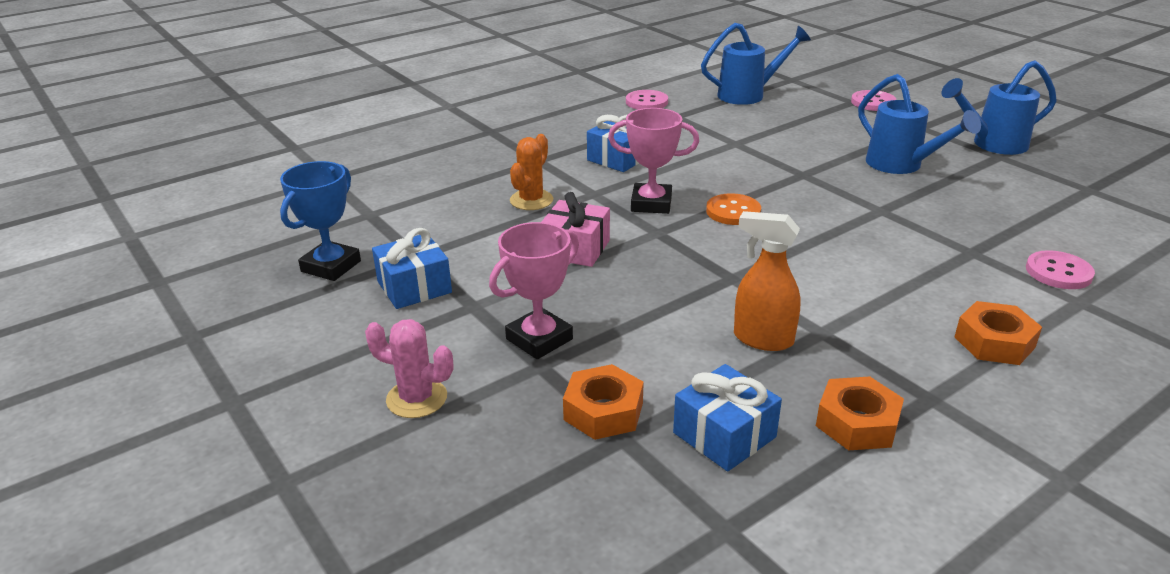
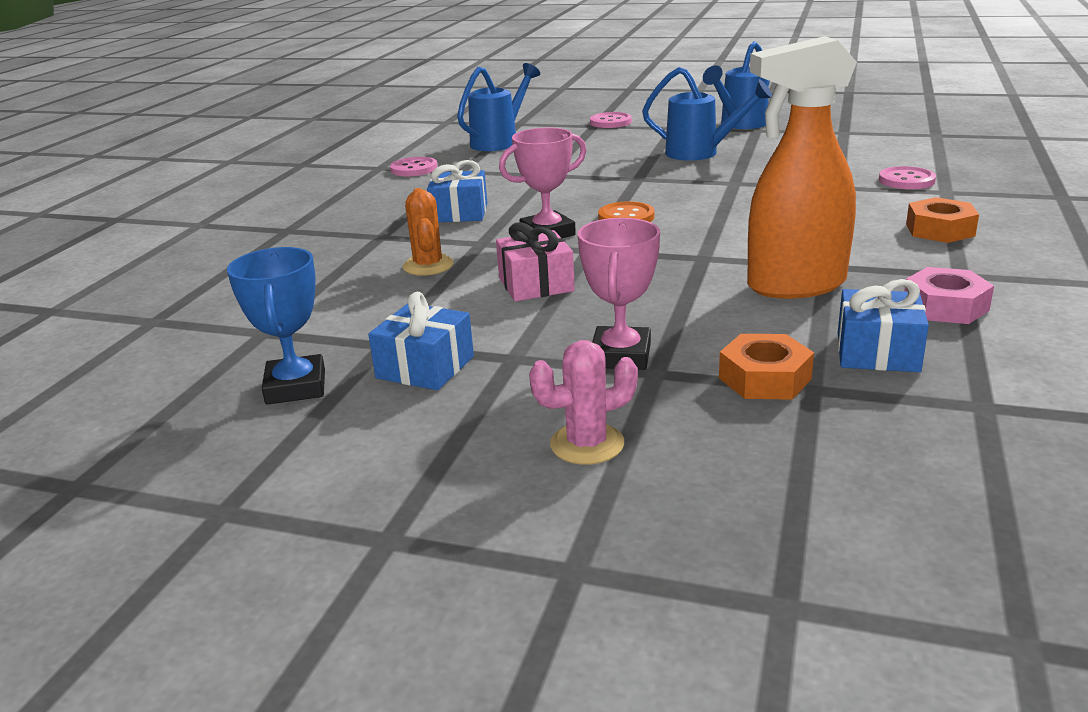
camera: 35 degrees left, 5 degrees down
orange spray bottle [734,211,801,351] -> orange spray bottle [747,36,857,299], size x1.68
orange nut [816,376,904,450] -> pink nut [904,267,994,324]

